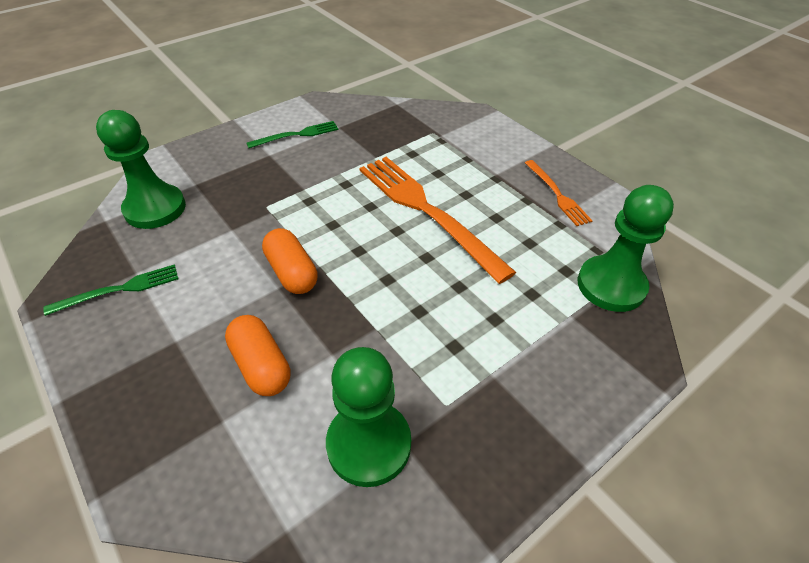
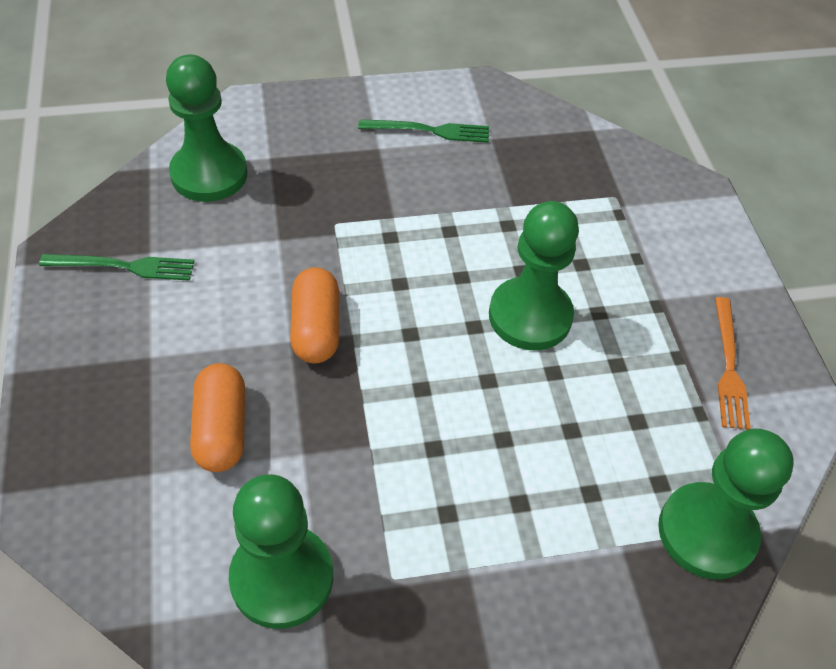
camera: 25 degrees right, 5 degrees up
orange fork [359,157,516,284] -> green pawn [489,201,579,350]

